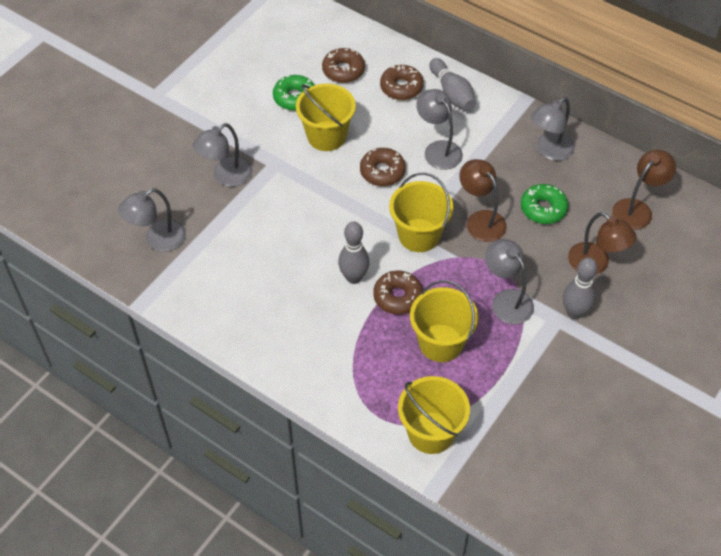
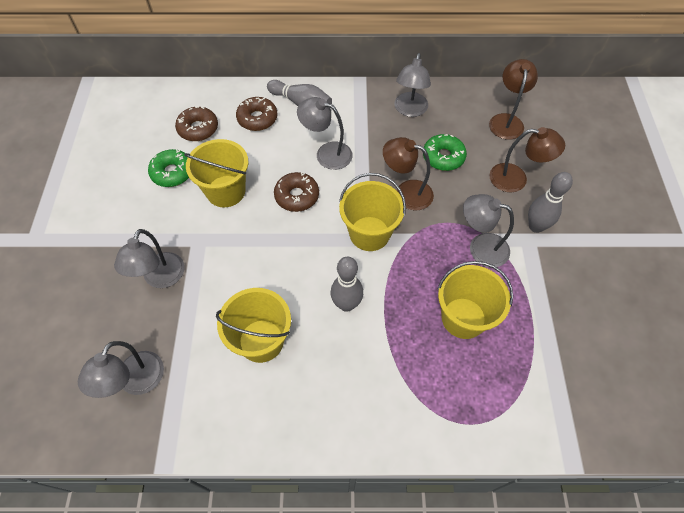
camera: 35 degrees left, 5 degrees up
brown donut [373,271,423,315] -> none
yellow bucket [398,376,470,454] -> yellow bucket moved to [216,288,291,363]

